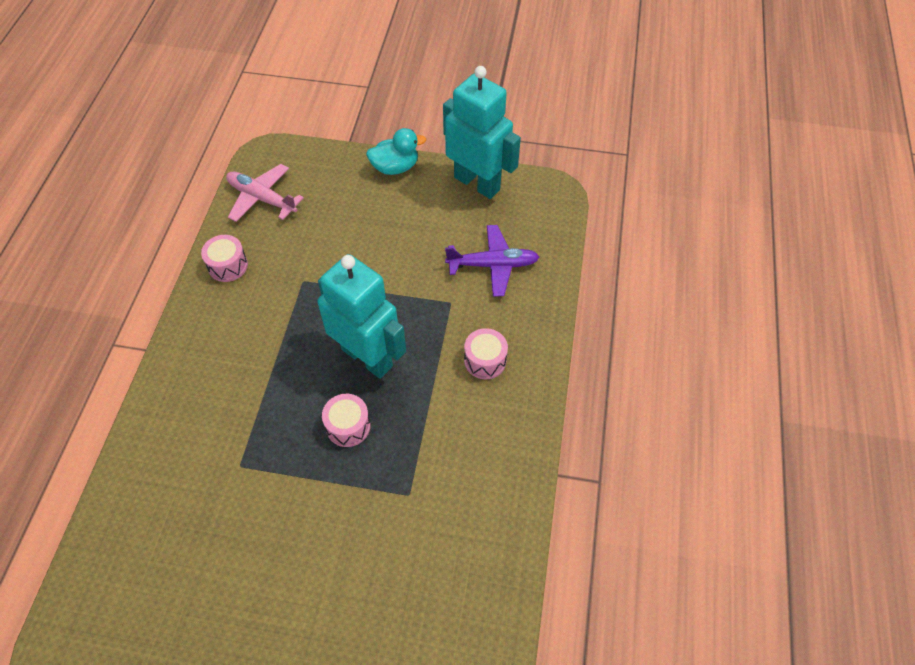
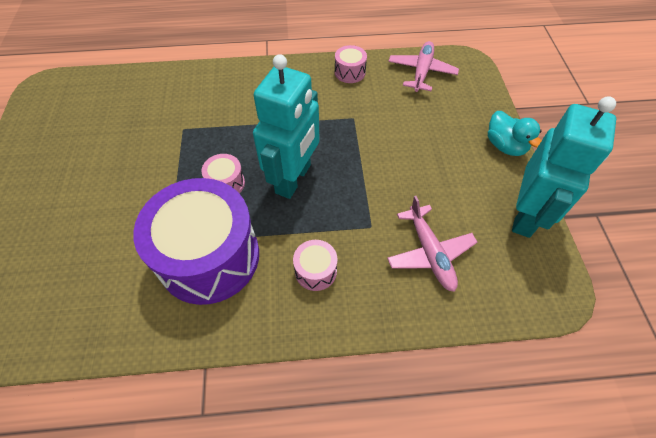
camera: 75 degrees right, 0 degrees up
purple plane [445,225,539,297] -> pink plane [387,196,477,292]
none -> purple drum [133,178,259,305]

